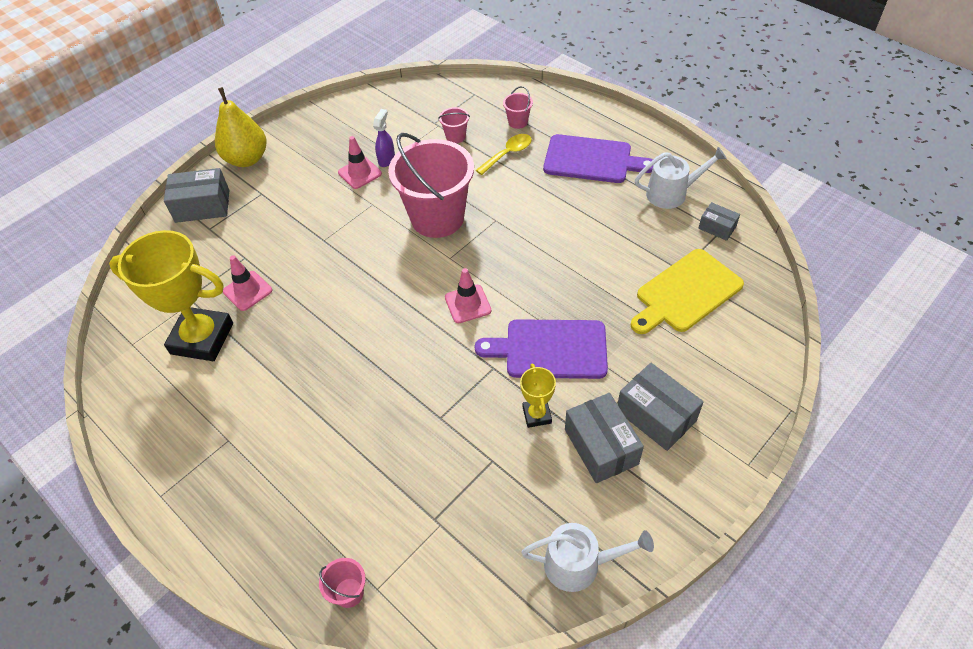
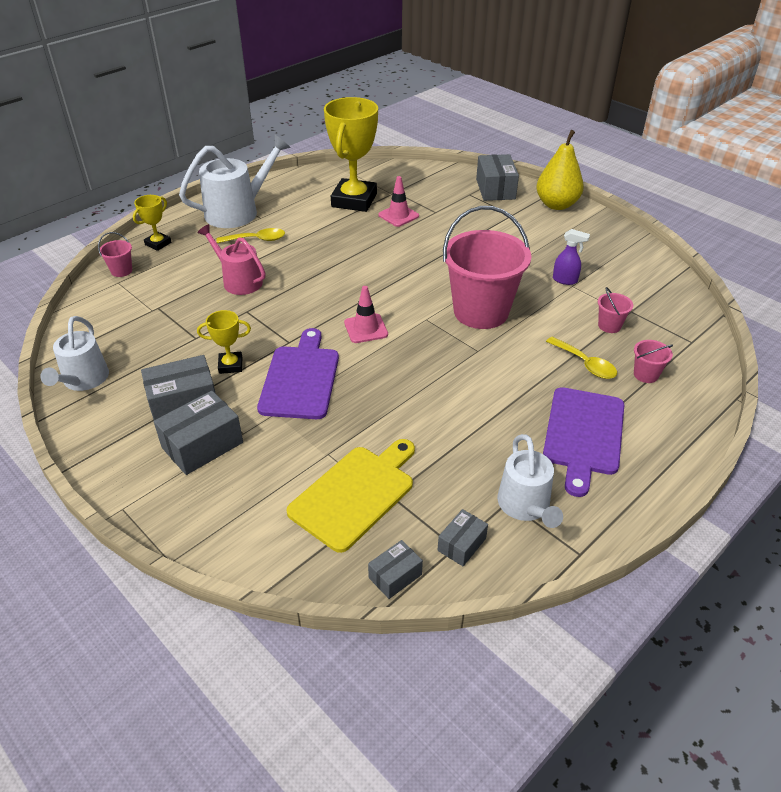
camera: 90 degrees right, 10 degrees down
pink traffic cone [338,136,382,189] -> none
yellow cutting board [631,249,744,334] -> yellow cutting board turned 75 degrees clockwise [286,439,415,553]
none -> yellow trophy [133,195,172,251]
none -> white watering can [179,135,291,228]
none -> pink watering can [197,224,265,295]
none -> yellow spoon [217,228,285,243]
none -> grey box [368,540,423,599]

